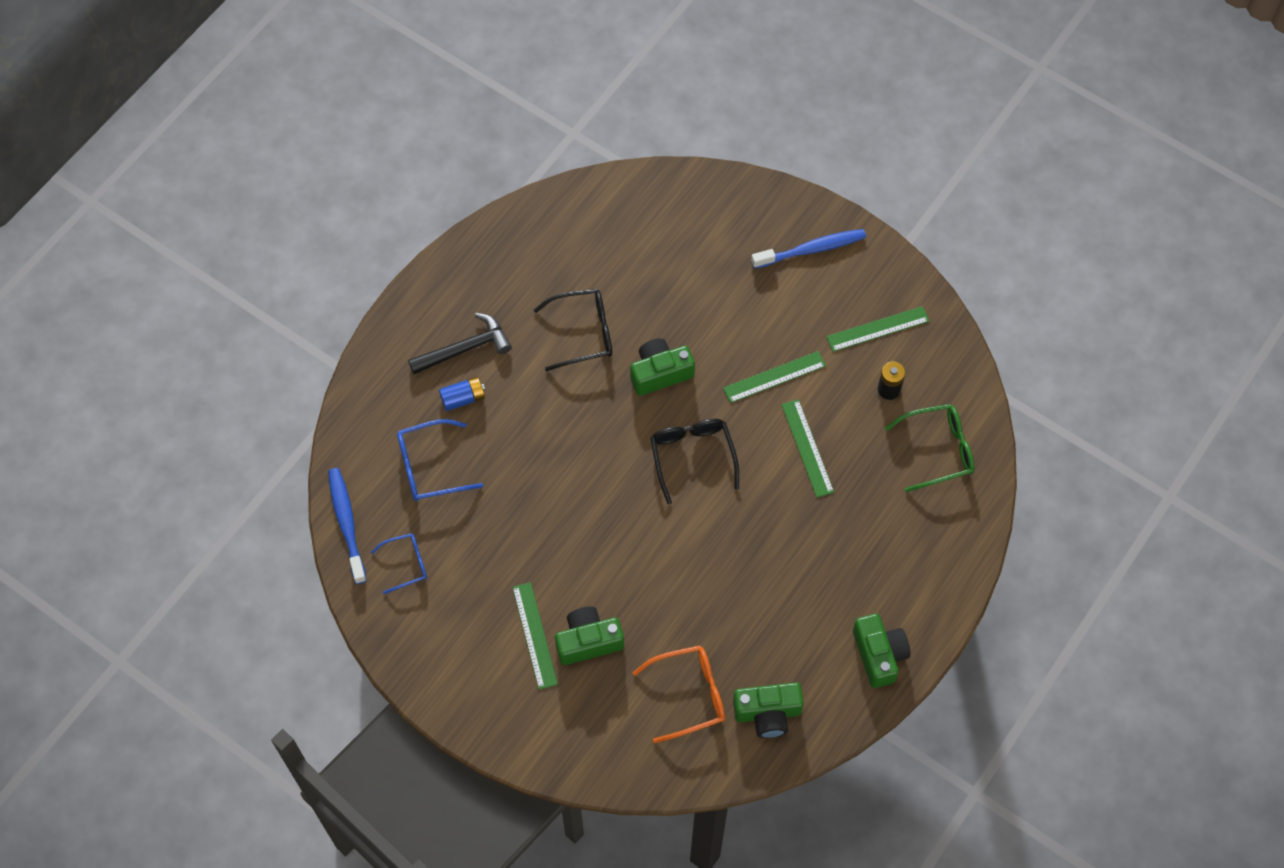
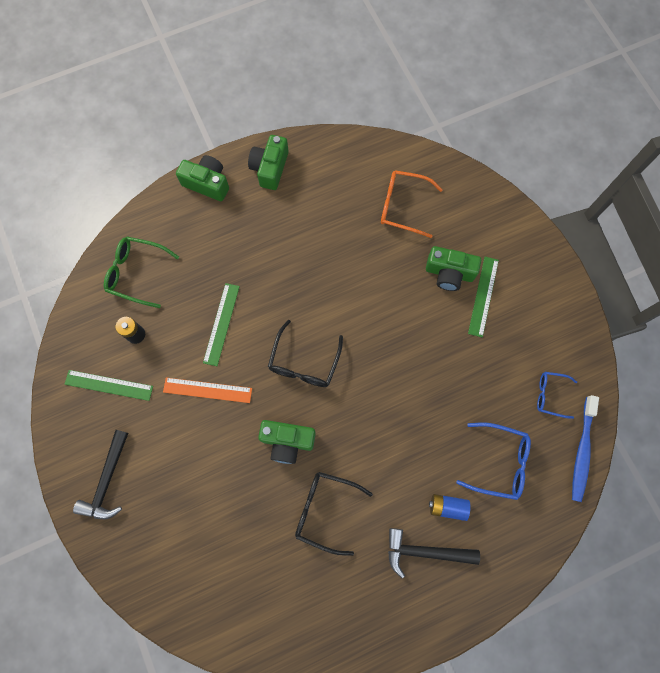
camera: 150 degrees left, 10 degrees up
green ruler [723,351,826,403] -> orange ruler [163,378,252,403]
green camera [733,682,804,738] -> green camera moved to [176,155,229,201]
blue toothbrush [751,229,866,269] -> black hammer [73,430,128,519]

